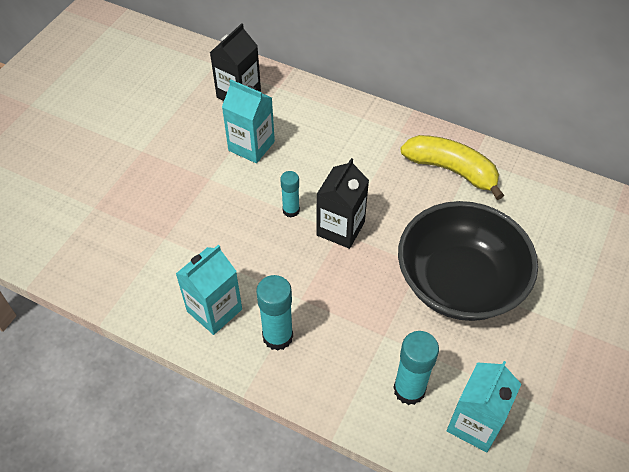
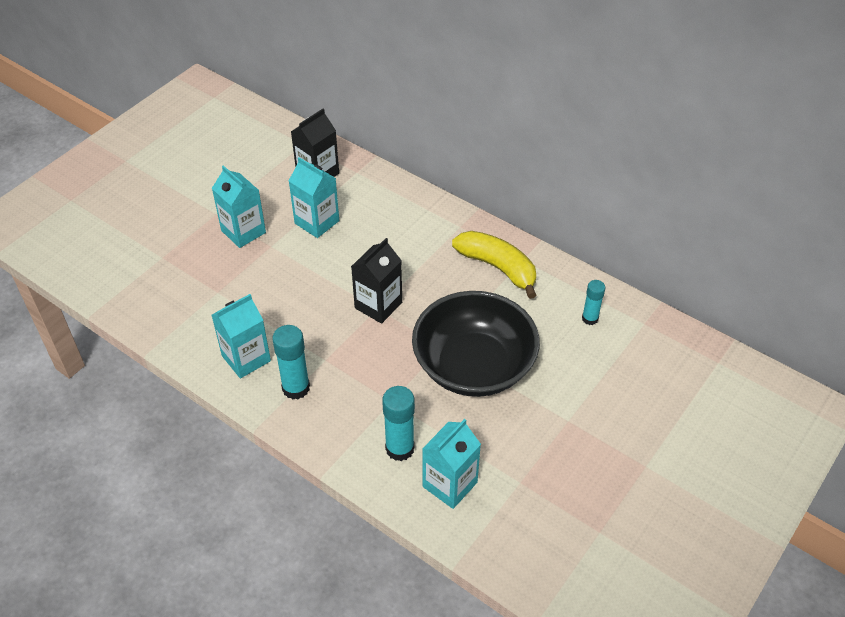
camera: 10 degrees right, 5 degrees down
turquoise glue stick [280,171,300,218] -> turquoise glue stick moved to [582,280,605,325]
none -> turquoise carton [212,165,266,248]

